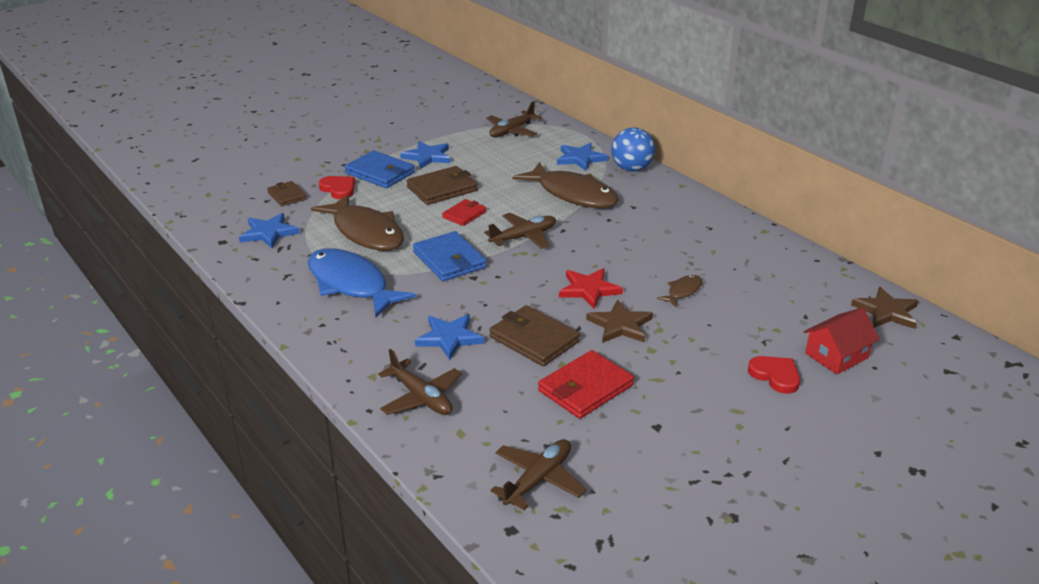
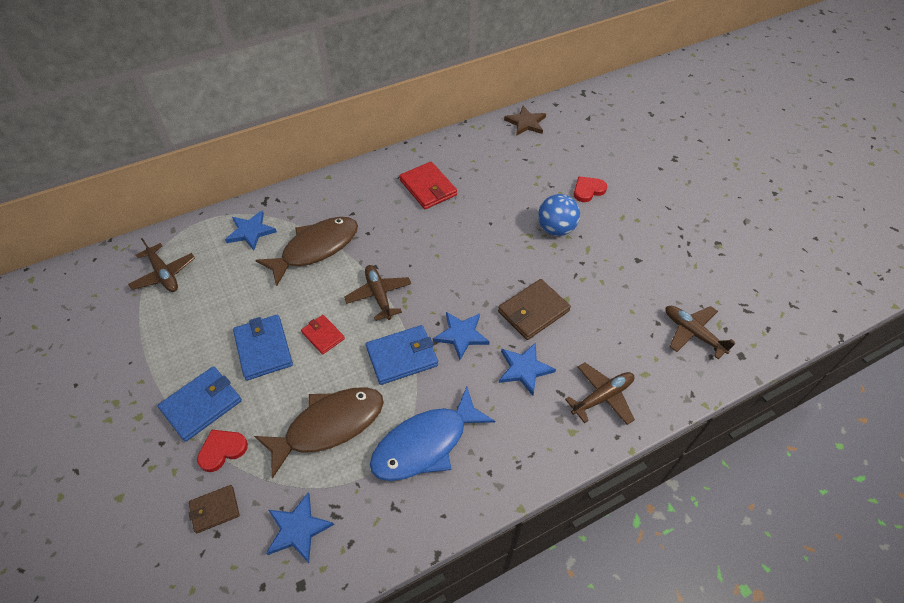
camera: 80 degrees left, 20 degrees up
blue star [400,141,450,169] -> blue star moved to [433,312,490,360]
brown wallet [407,166,478,205] -> blue wallet [233,315,293,380]
red wallet [538,350,634,419] -> red wallet moved to [399,162,457,209]
red star [559,268,623,309] -> none
brown star [586,299,653,343] -> none
blue ball [611,127,655,172] -> blue ball moved to [538,194,580,236]
brown fish [657,275,702,307] -> none
red house [803,308,880,374] -> none

